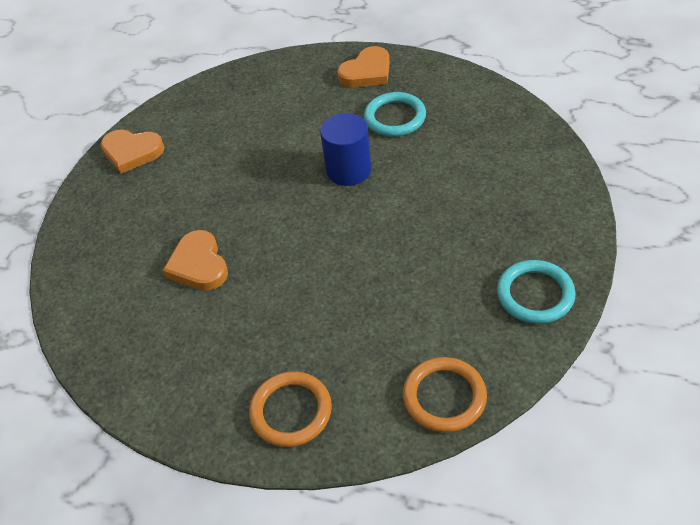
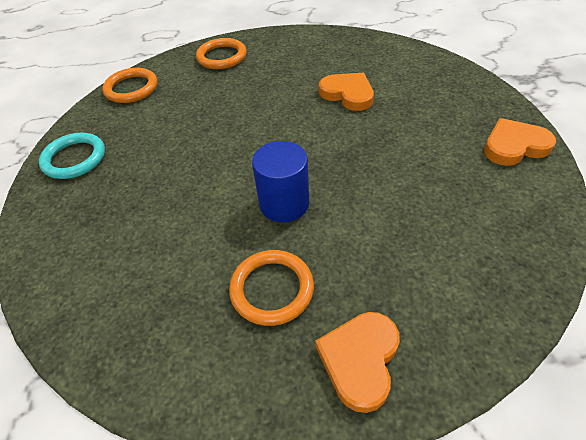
camera: 150 degrees right, 0 degrees up
turquoise ring [364,92,426,137] -> orange ring [229,250,314,326]

